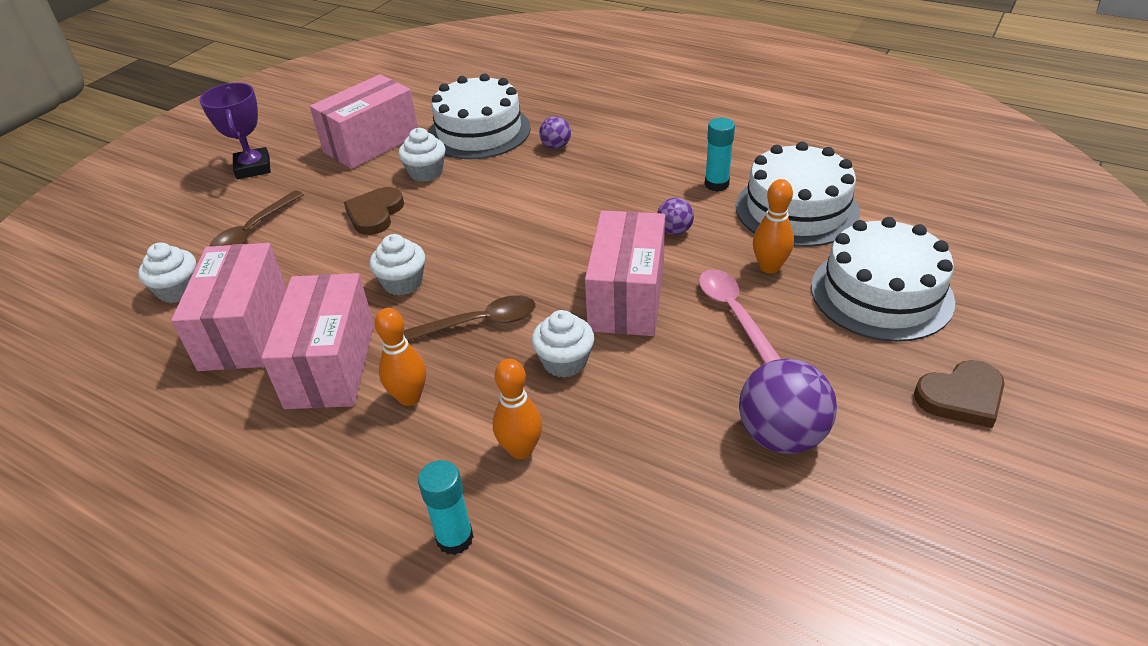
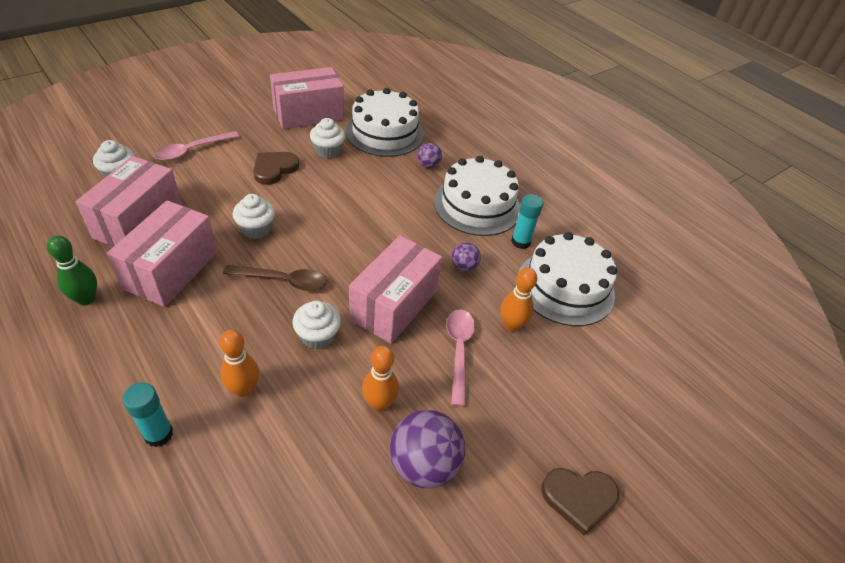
camera: 15 degrees right, 5 degrees up
purple trophy [200,83,271,179] -> none
brown spoon [209,190,304,247] -> pink spoon [154,131,240,161]
orange bowling pin [375,308,426,406] -> orange bowling pin moved to [362,346,399,412]
white cake [811,217,955,342] -> white cake moved to [434,156,520,236]
none -> green bowling pin [47,235,97,306]

